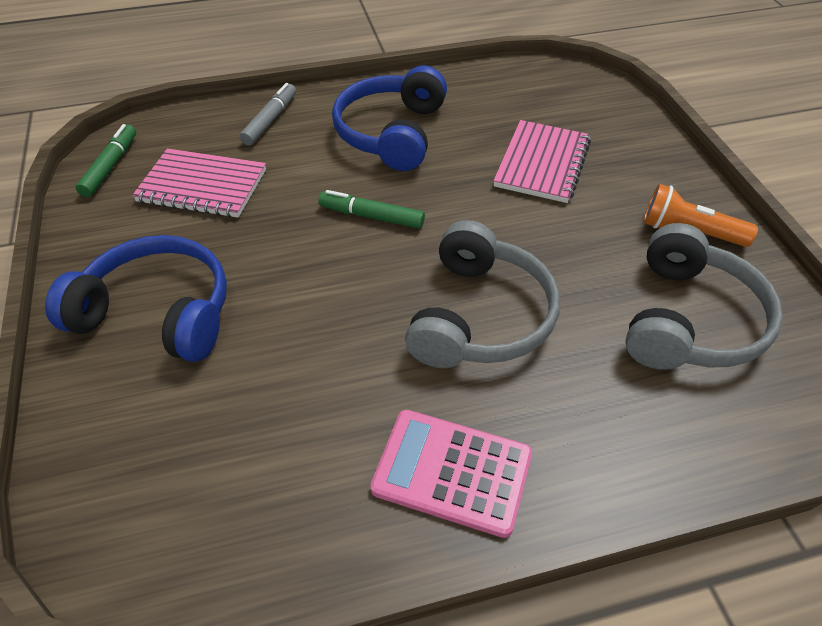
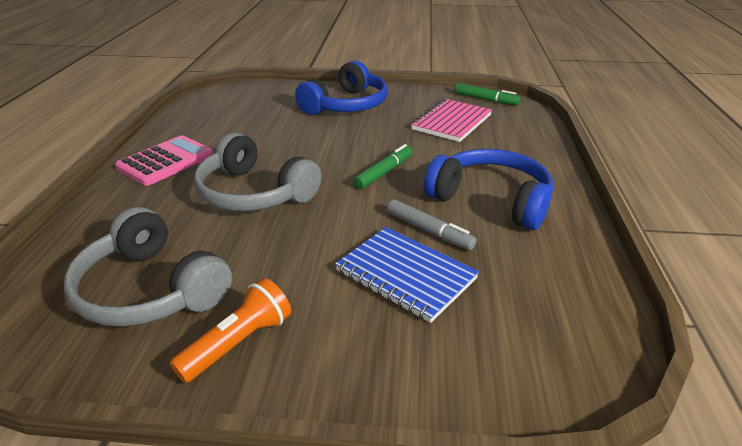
camera: 110 degrees right, 15 degrees down
grey marker [239,83,296,146] -> grey marker moved to [387,199,477,250]
pink notebook [493,120,591,203] -> blue notebook [335,227,479,323]

